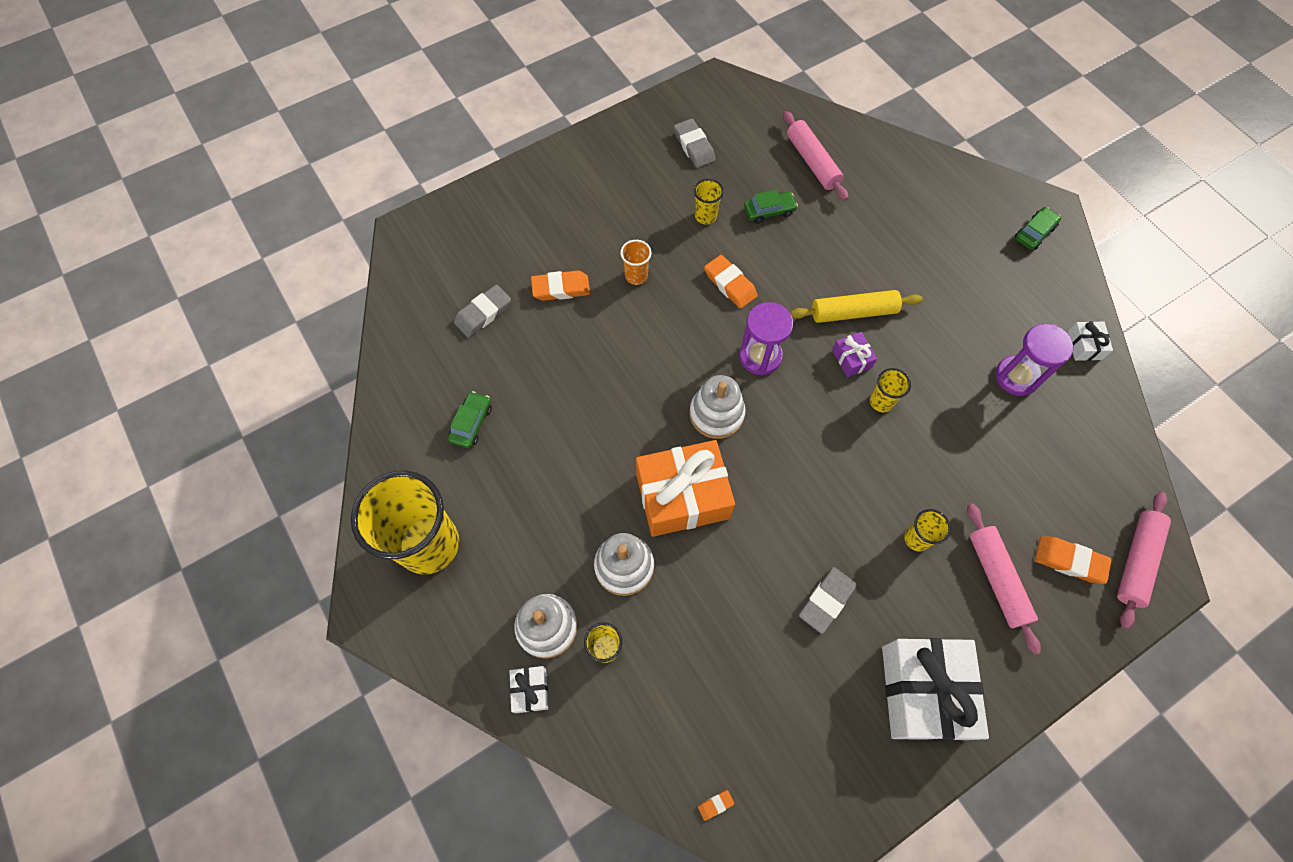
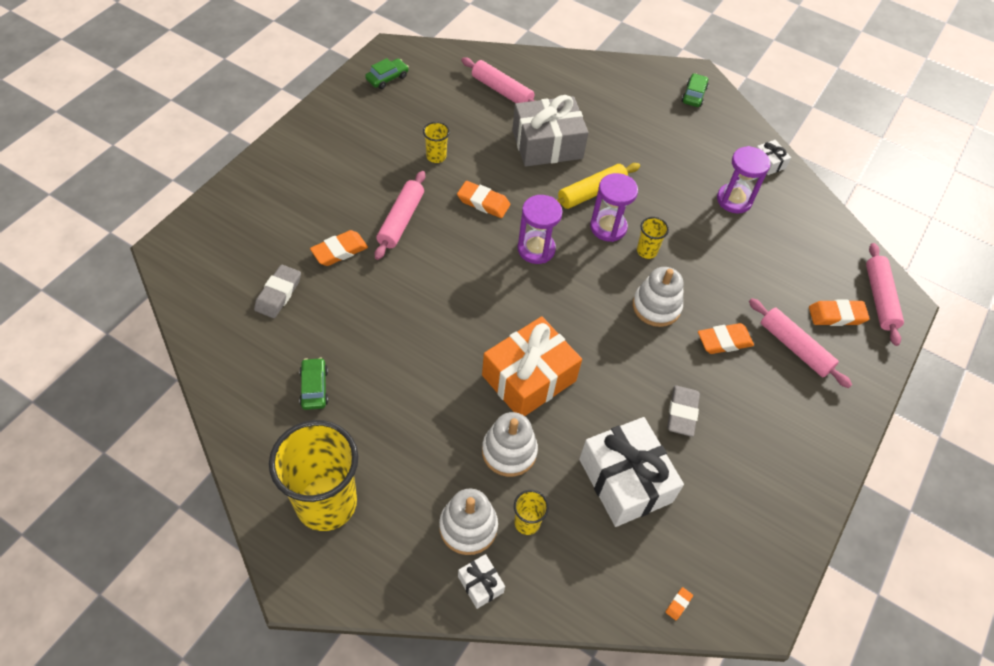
camera: 30 degrees left, 10 degrees down
orange cup [620,240,651,285] -> pink rolling pin [375,171,425,260]
grey eraser [674,119,716,168] -> none
white stacking toy [690,375,745,439] -> white stacking toy moved to [633,267,683,327]
green car [744,190,798,224] -> green car moved to [365,58,409,89]
purple gift [832,332,877,377] -> purple hourglass [590,173,638,242]
white gift [882,638,989,741] -> white gift moved to [579,417,684,527]
yellow cup [904,509,951,552] -> orange eraser [698,323,754,354]
none -> grey gift [512,95,589,167]

